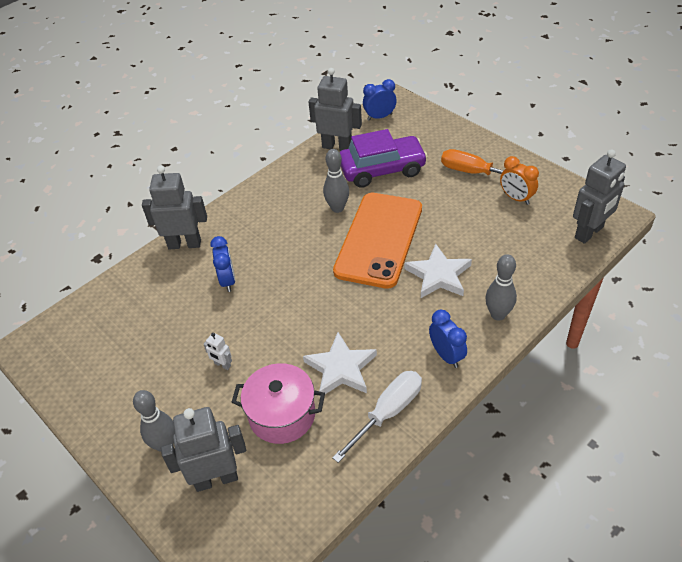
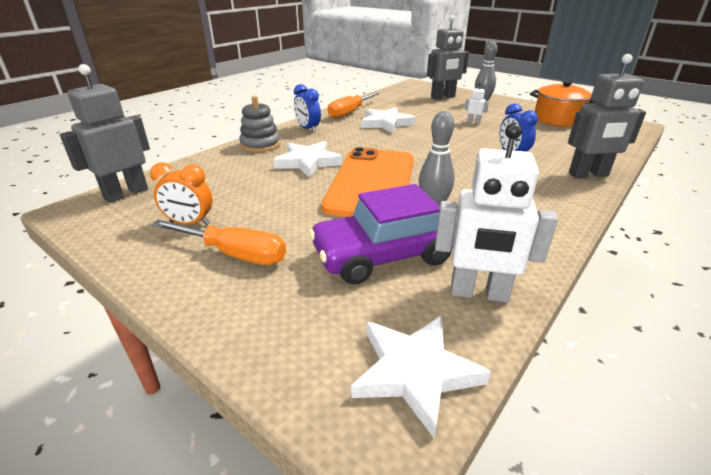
camera: 170 degrees right, 15 degrees down
pink pot [231,363,325,444] -> none
grey robot [309,68,362,151] -> white robot [435,123,558,303]
white screwdriver [332,371,422,463] -> orange screwdriver [328,92,380,119]
blue clock [363,79,397,121] -> white star [351,315,491,438]
grey bowling pin [485,254,517,321] -> grey stacking toy [239,96,280,152]
orange clock [500,156,539,205] -> orange clock turned 150 degrees clockwise [150,162,212,225]
none -> orange pot [530,81,595,127]

